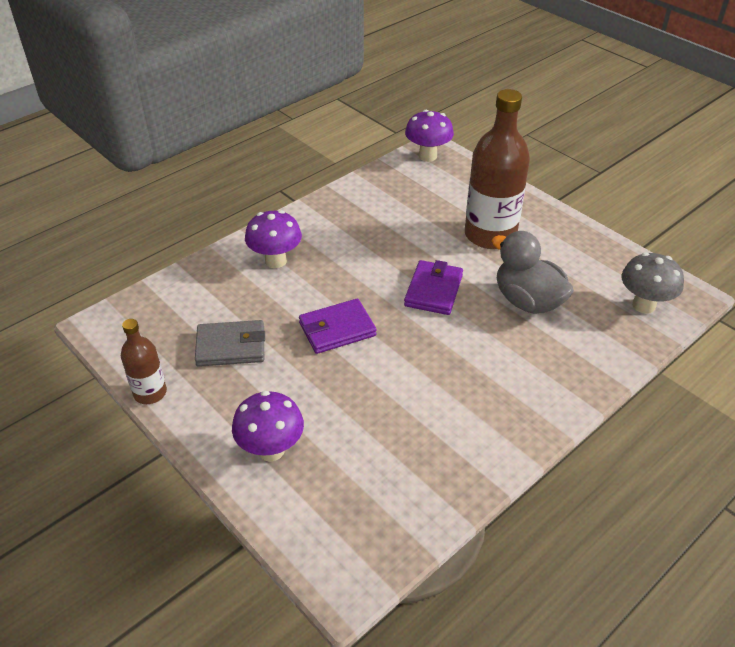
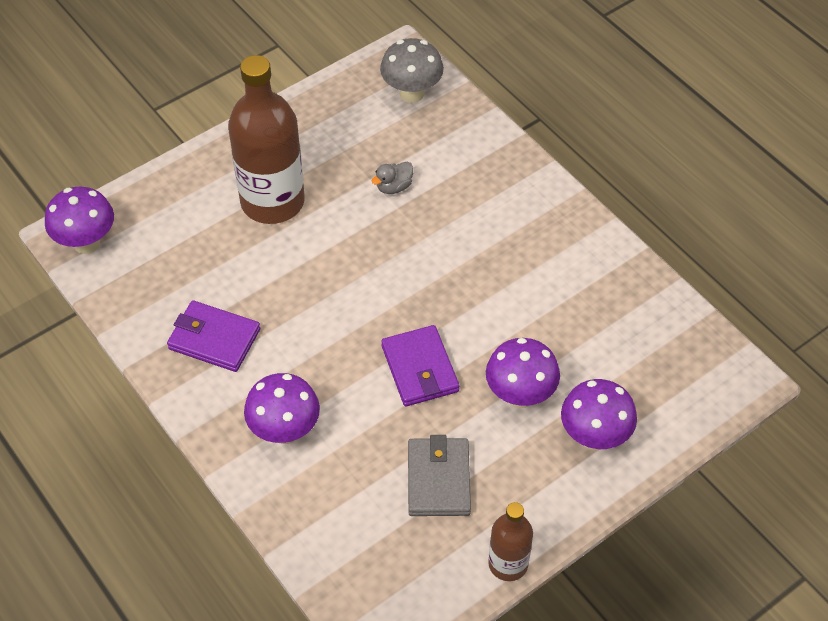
camera: 85 degrees left, 10 degrees up
purple wallet [404,260,463,315] -> purple wallet moved to [167,300,260,372]
grey duck [492,231,574,314] -> grey duck [372,162,413,194], size x0.45
none -> purple mushroom [486,338,560,408]

